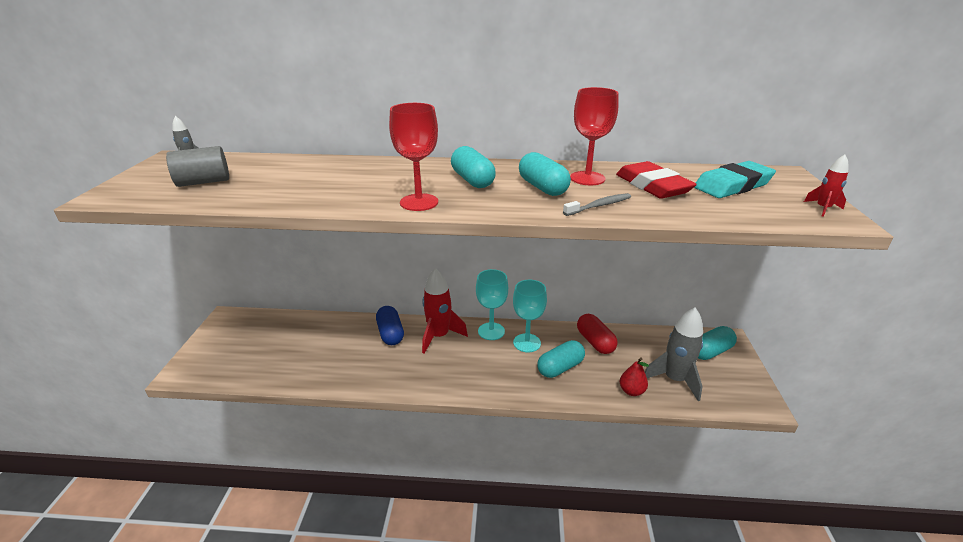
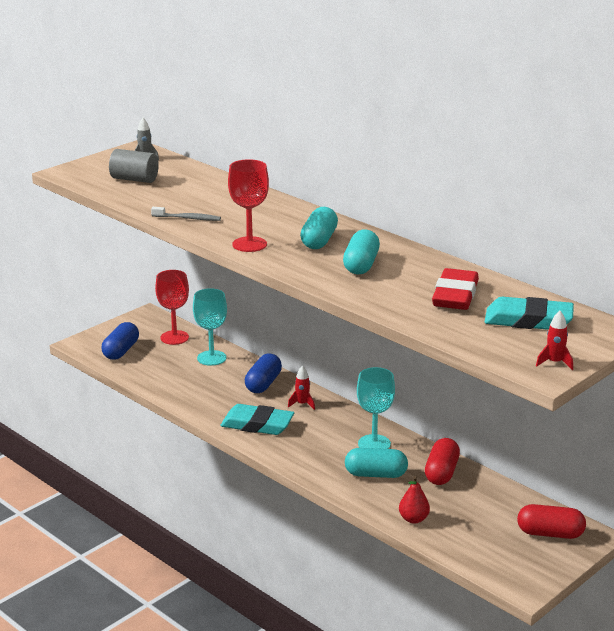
camera: 40 degrees right, 5 degrees down
red rocket [422,268,468,354] -> red rocket [288,366,315,410], size x0.48
turquoise goblet [476,269,508,340] -> turquoise goblet moved to [193,288,227,366]
grey toothbrush [563,193,631,216] -> grey toothbrush moved to [151,207,221,221]
red goblet [570,87,618,185] -> red goblet moved to [155,270,189,345]
grey rocket [645,307,703,401] -> none
turquoise capsule [698,326,737,360] -> red capsule [517,504,586,539]
none -> blue capsule [102,322,139,360]
none -> turquoise eraser [220,404,294,435]

